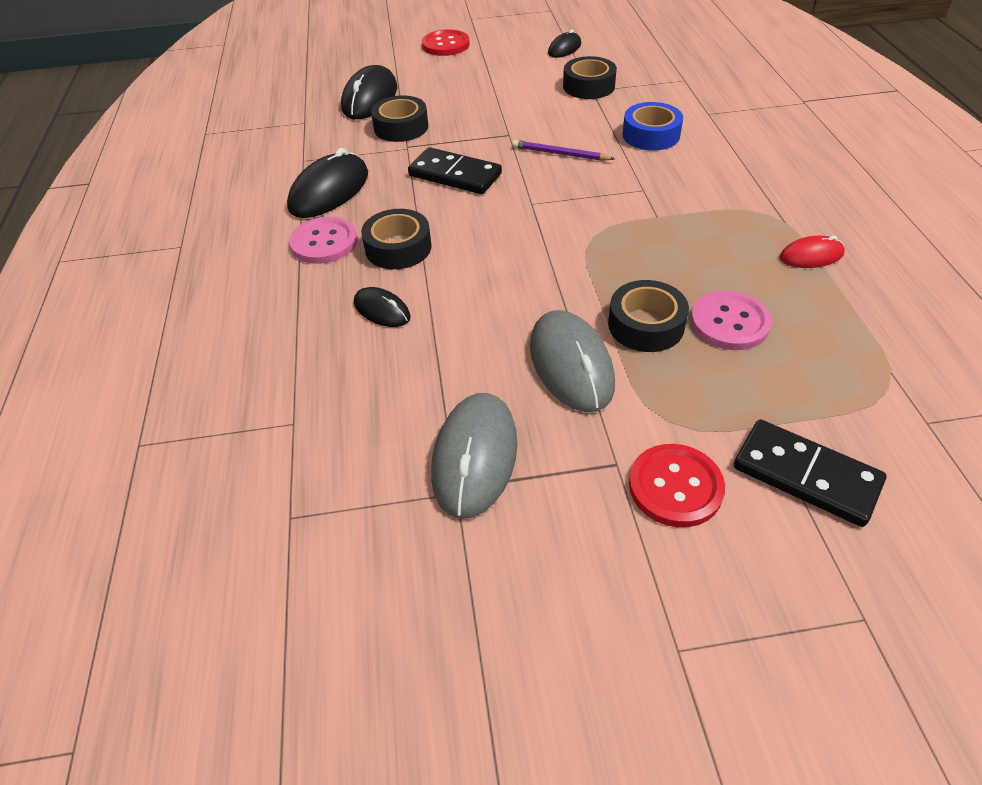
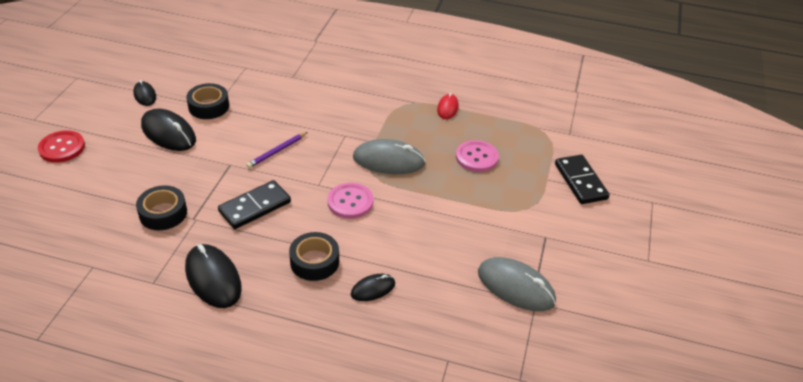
camera: 70 degrees left, 5 degrees down
pink button [289,217,357,264] -> pink button moved to [327,183,373,219]
black mouse [341,65,397,119] -> black mouse moved to [141,108,196,151]
grey mouse [530,310,615,412] -> grey mouse moved to [353,139,426,174]
black tape [608,280,689,352] -> none
blue tape [622,102,683,151] -> none
red button [629,444,725,527] -> none
black domino [734,419,886,527] -> black domino turned 75 degrees counterclockwise [555,155,610,204]

